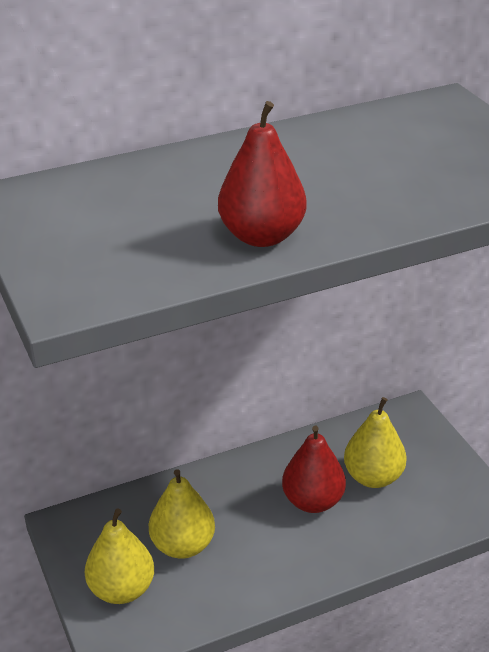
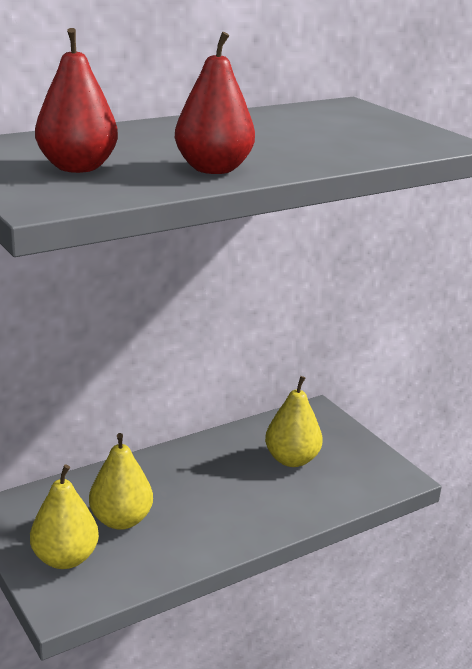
camera: 10 degrees left, 10 degrees down
red pear [282,426,346,513] -> red pear moved to [35,28,118,173]

